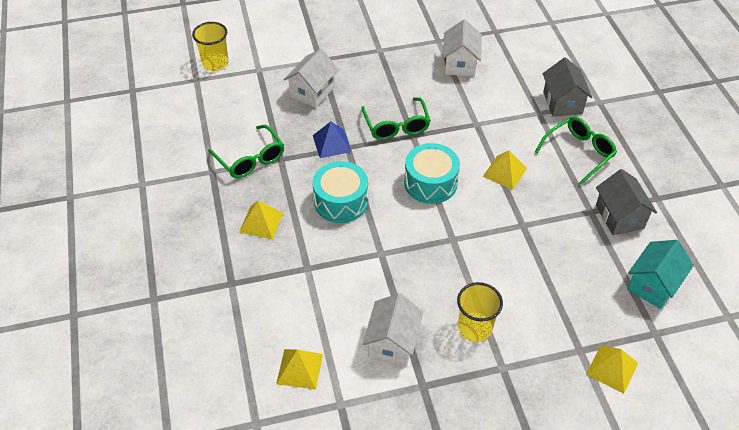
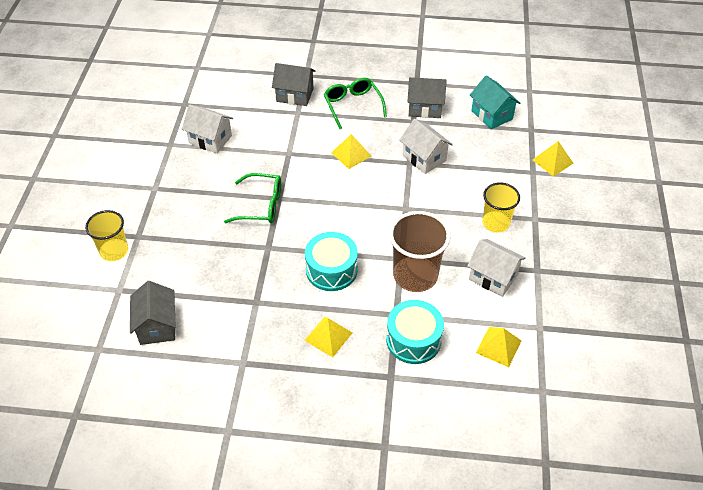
camera: 70 degrees left, 0 degrees up
yellow cup [192,22,229,71] -> yellow cup moved to [85,210,128,261]
green glasses [208,125,284,178] -> none
white house [284,49,339,108] -> white house moved to [399,119,453,174]
blue pyramid [313,122,351,158] -> none
turquoise drum [404,143,460,204] -> turquoise drum moved to [386,300,444,364]
none -> grey house [130,281,176,345]
none -> brown cup [389,211,450,292]

